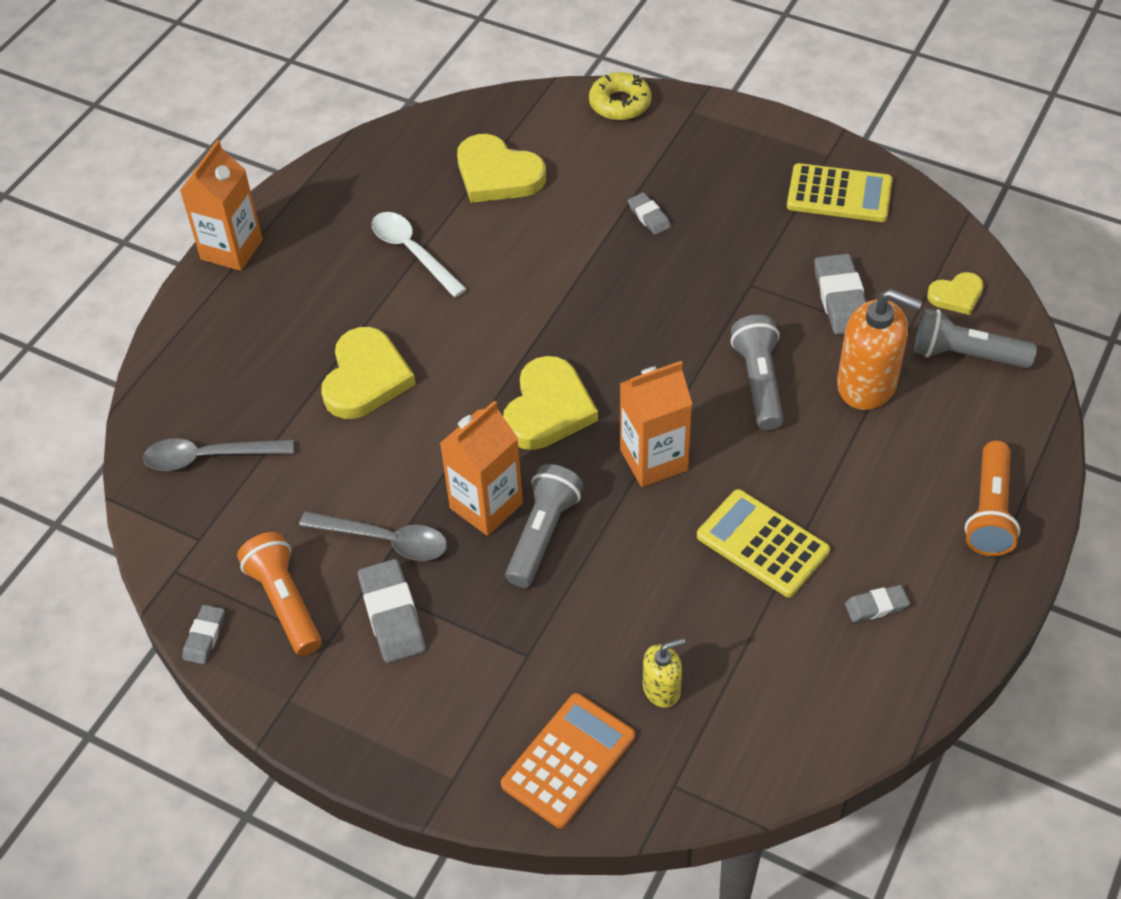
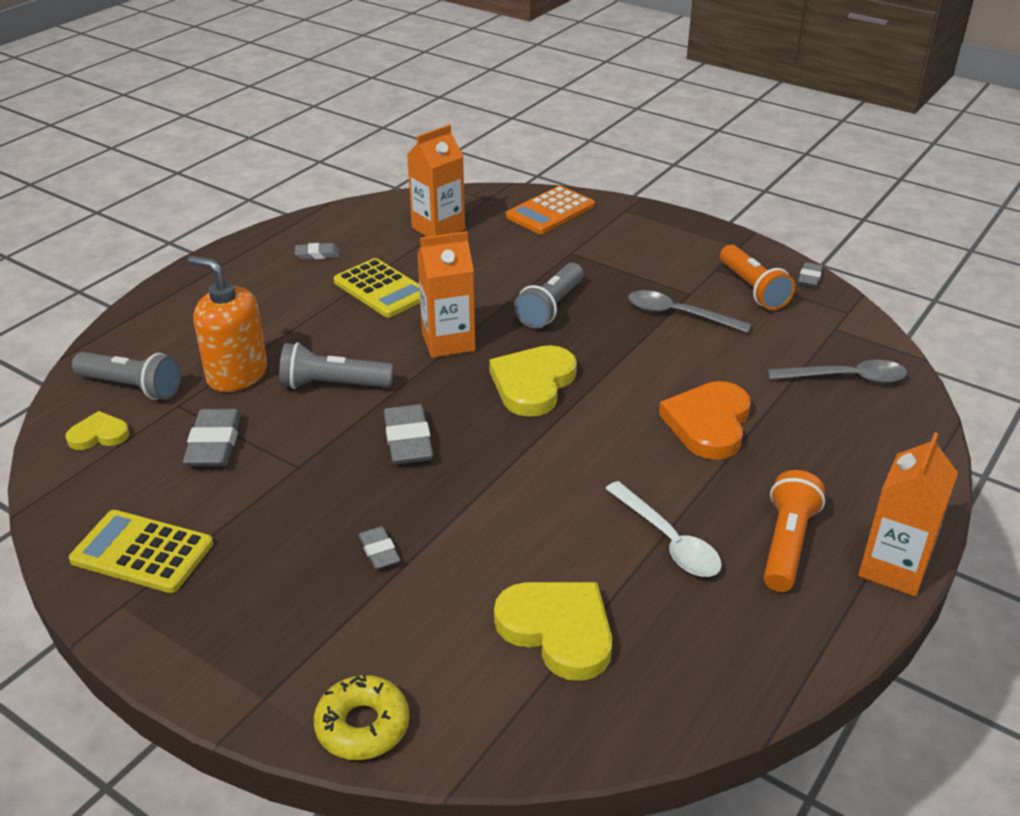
camera: 175 degrees left, 15 degrees down
yellow heart [321,327,416,419] -> orange heart [659,381,751,460]
grey eraser [358,559,426,663] -> grey eraser moved to [384,404,433,464]
orange carton [440,401,523,536] -> orange carton moved to [407,125,465,237]
yellow soap dispenser [643,638,685,708] -> none
grey flashlight [731,315,784,430] -> grey flashlight turned 90 degrees clockwise [279,342,394,389]
orange flashlight [965,441,1020,556] -> orange flashlight moved to [764,470,825,592]

